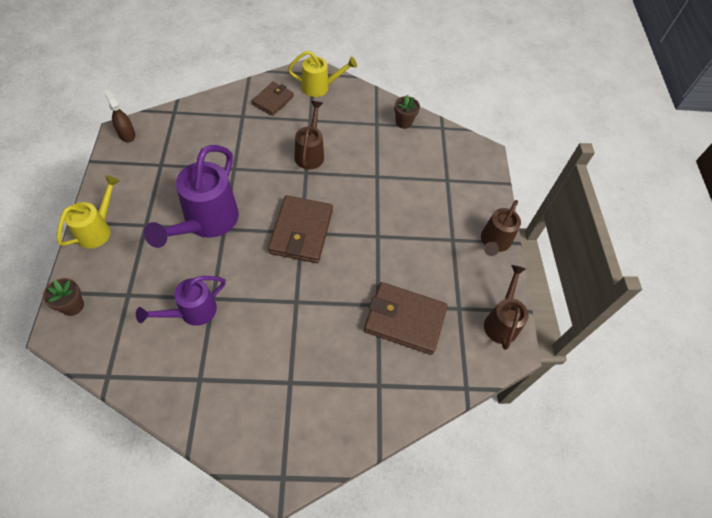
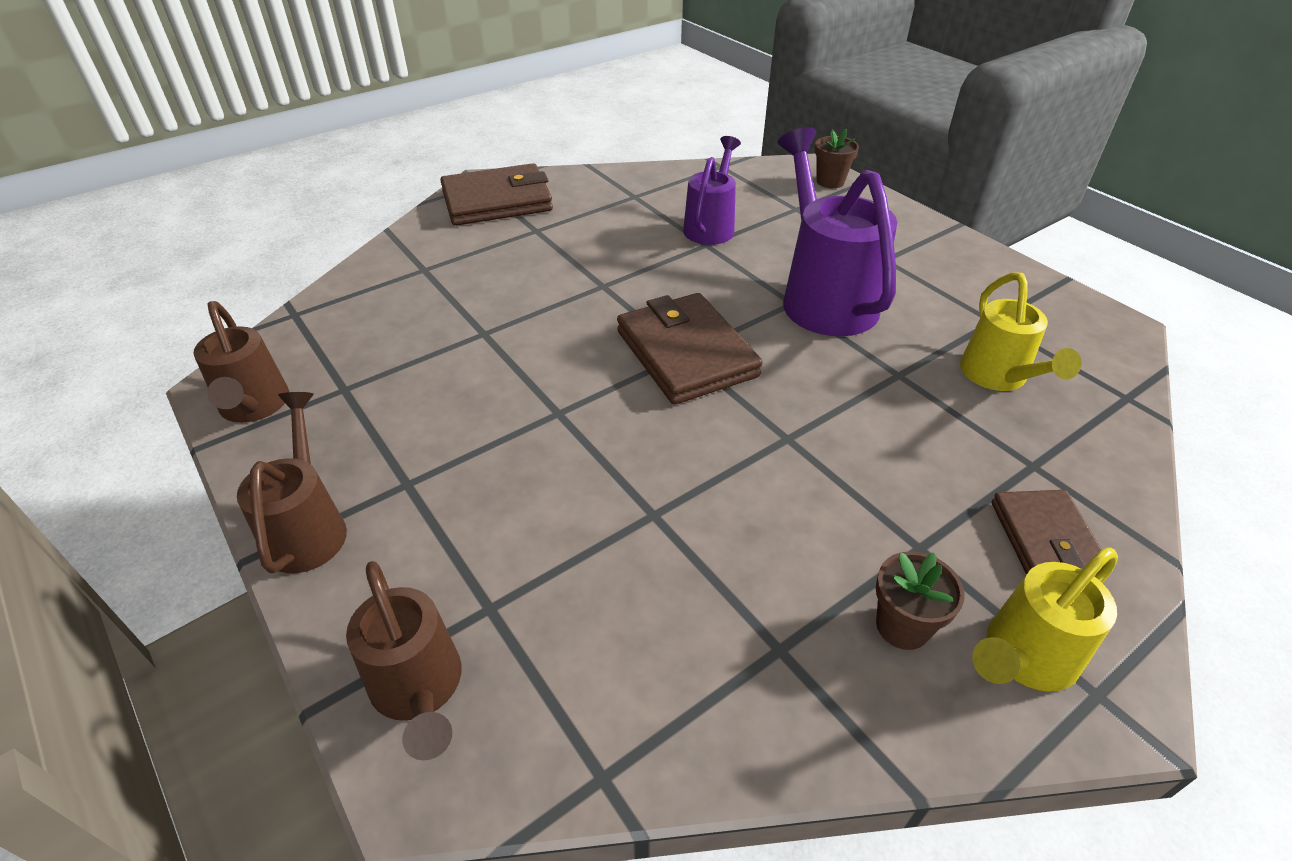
camera: 150 degrees right, 15 degrees down
yellow watering can [57,175,120,249] -> yellow watering can moved to [960,273,1082,391]
brown spray bottle [104,90,135,142] -> none
brown watering can [294,101,324,169] -> brown watering can moved to [346,561,462,760]
brown wallet [364,282,448,355] -> brown wallet moved to [440,163,553,226]
brown flower pot [394,95,420,129] -> brown flower pot moved to [876,551,965,650]

